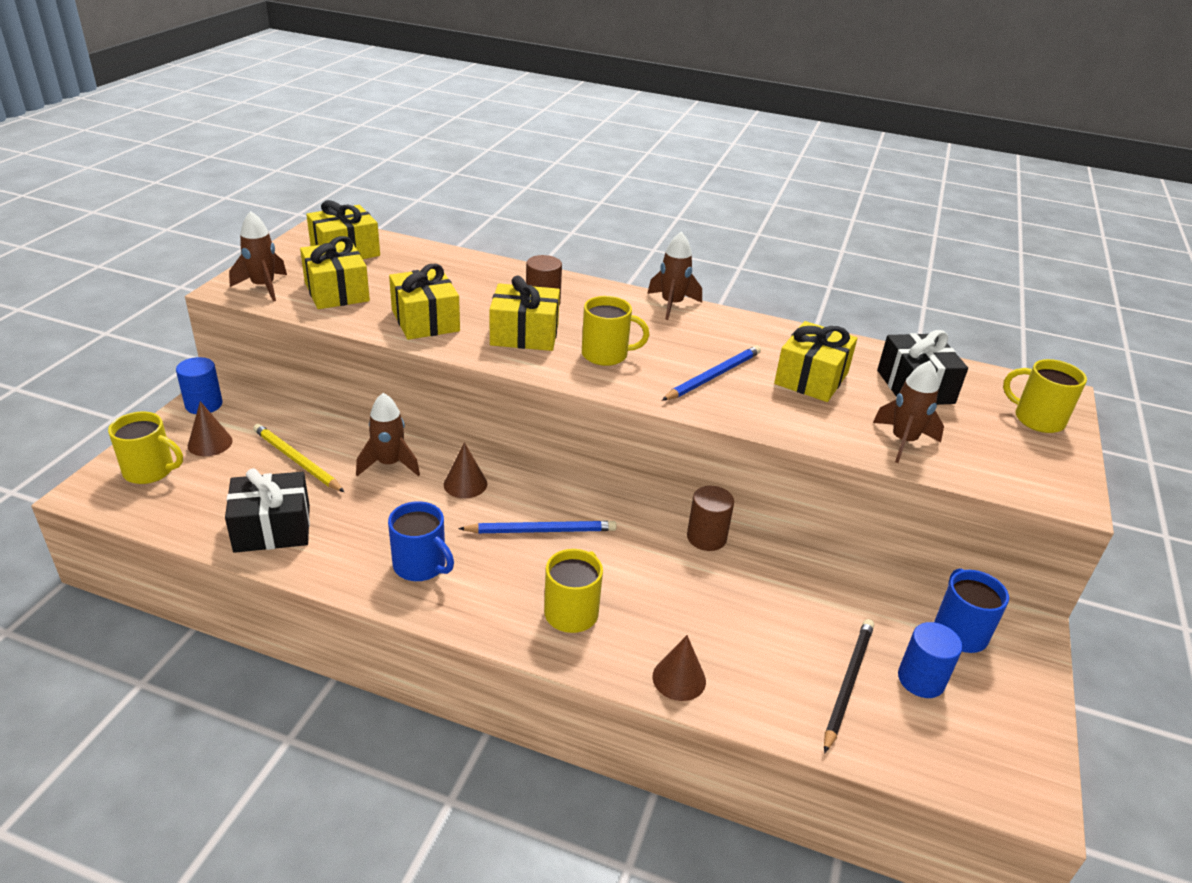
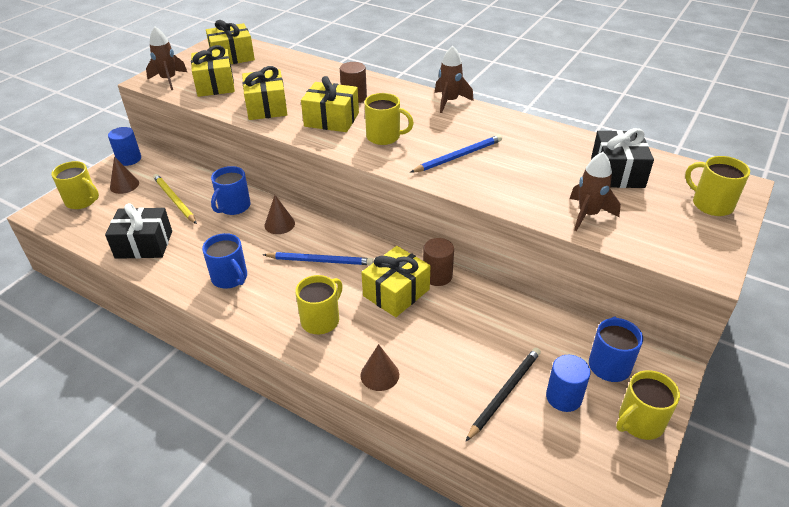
camera: 15 degrees right, 5 degrees up
brown rocket [356,393,420,476] -> blue mug [211,166,251,215]
yellow gift [774,321,857,402] -> yellow gift moved to [361,246,430,317]
none -> yellow mug [616,370,680,440]

